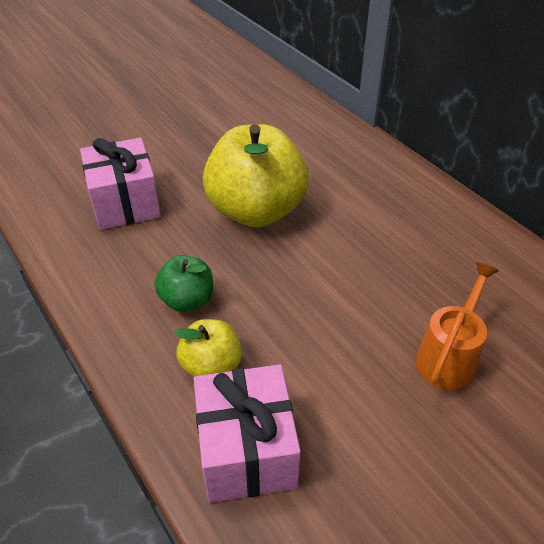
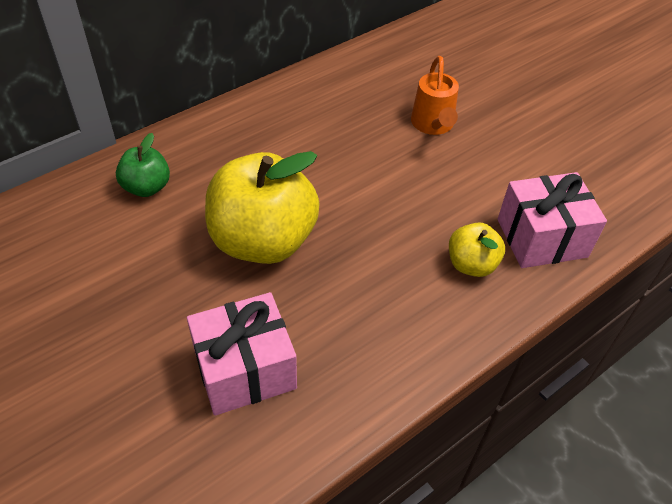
camera: 95 degrees left, 5 degrees up
green apple [154,255,213,312] -> green apple moved to [116,133,170,197]
orange watering can [415,262,499,390] -> orange watering can turned 120 degrees counterclockwise [411,56,459,135]

